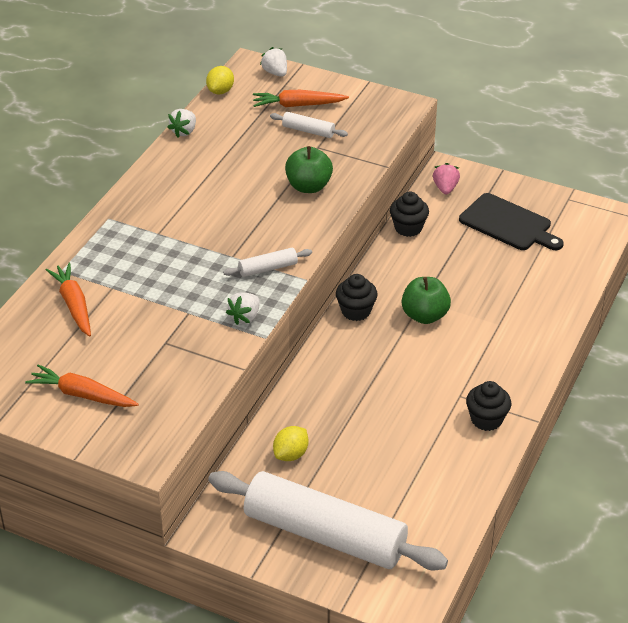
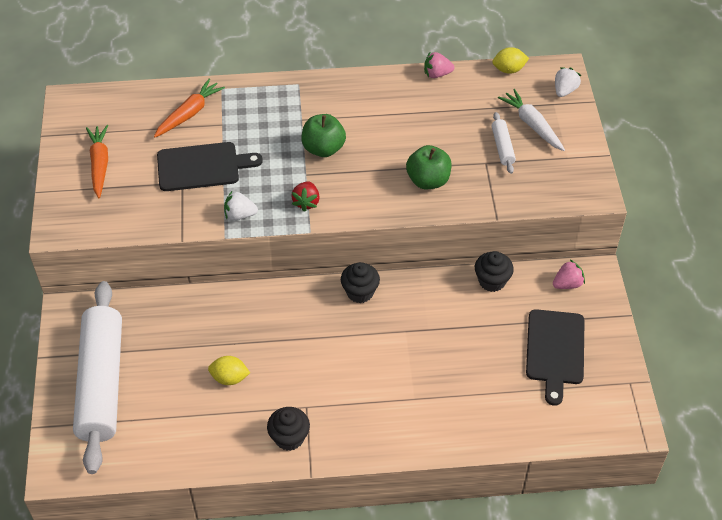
camera: 60 degrees right, 10 degrees up
white strawberry [167,109,196,137] -> pink strawberry [424,52,455,78]
white rolling pin [223,248,312,277] -> red strawberry [291,181,320,212]
orange carrot [253,90,349,107] -> white carrot [498,89,565,151]
yellow lemon [273,426,309,461] -> yellow lemon moved to [208,356,250,385]
green apple [402,277,451,324] -> green apple moved to [301,114,346,157]
none -> black cutting board [157,142,263,191]

